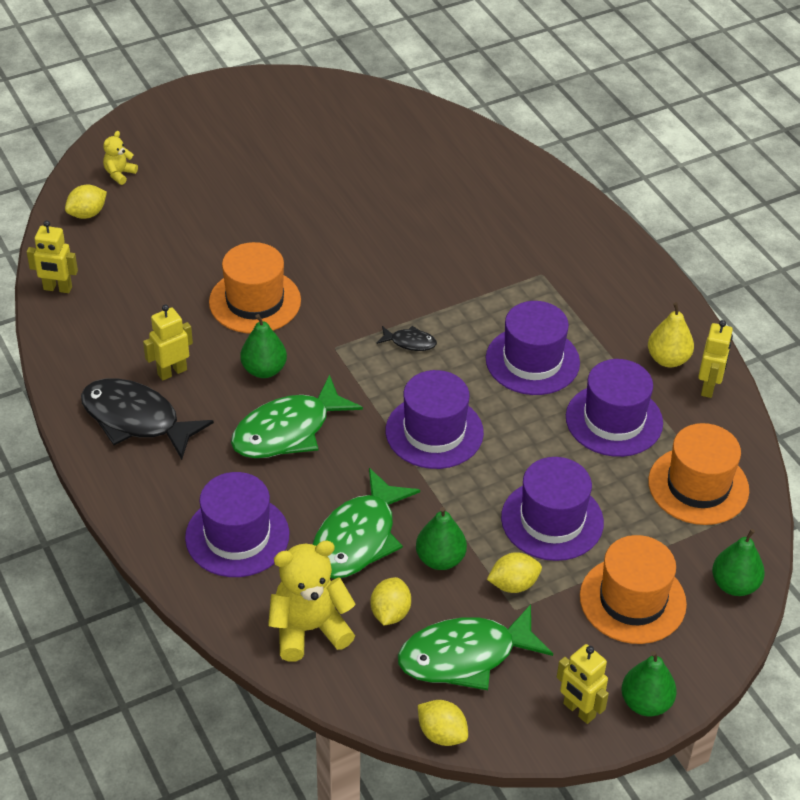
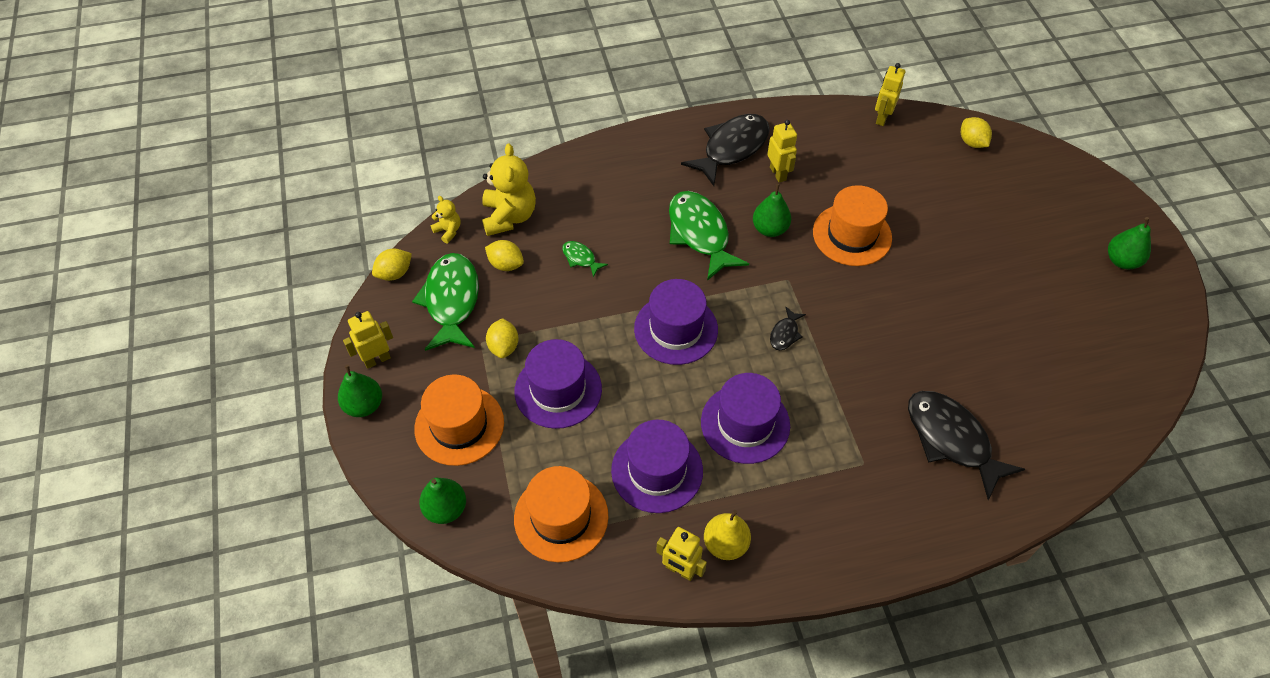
camera: 105 degrees right, 10 degrees up
yellow teddy bear [103,131,138,185] -> yellow teddy bear moved to [431,196,460,244]
purple hat [185,472,290,577] -> none
green fish [313,468,420,579] -> green fish [562,241,608,277], size x0.45
green pear [416,507,467,570] -> green pear moved to [1108,217,1151,269]
none -> black fish [908,391,1025,500]

